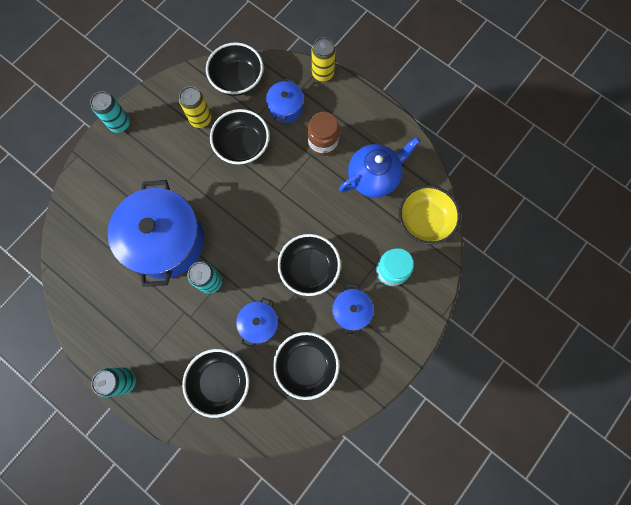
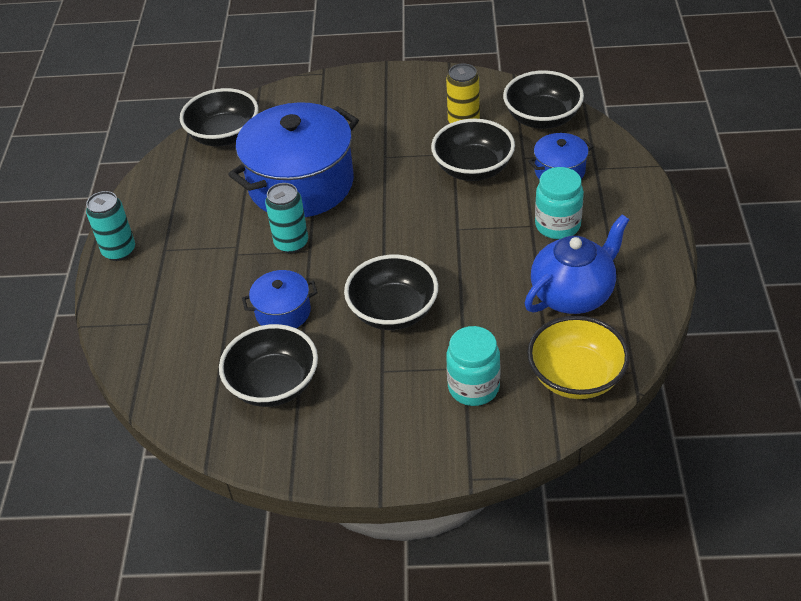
camera: 55 degrees right, 30 degrees down
turquoise can [90,91,130,133] -> none
black bowl [182,349,249,418] -> black bowl moved to [180,88,259,146]
brown jar [307,112,339,156] -> turquoise jar [535,167,584,239]
yellow can [312,37,336,82] -> none
blue pot [332,284,374,336] -> none
blue teapot [339,137,420,198] -> blue teapot turned 60 degrees counterclockwise [525,215,629,314]

